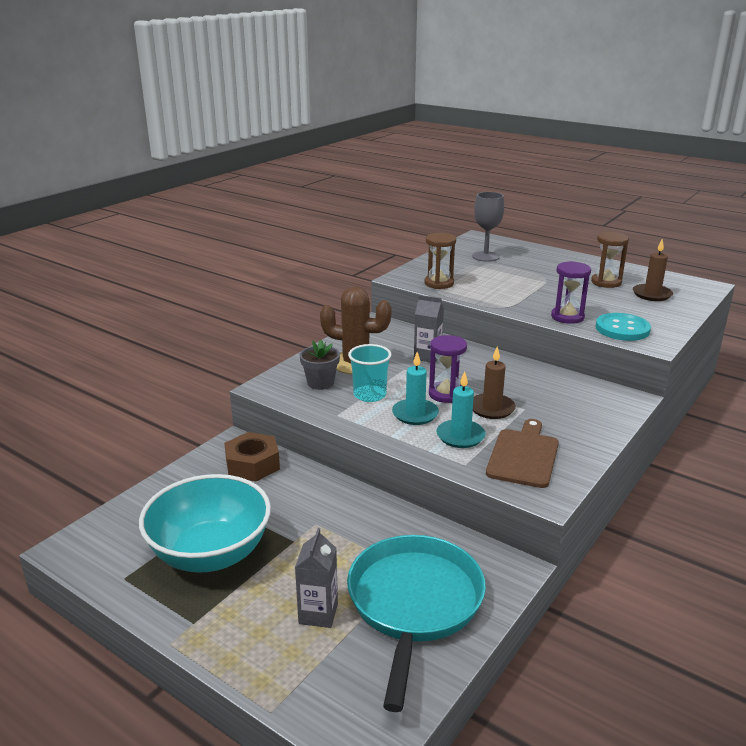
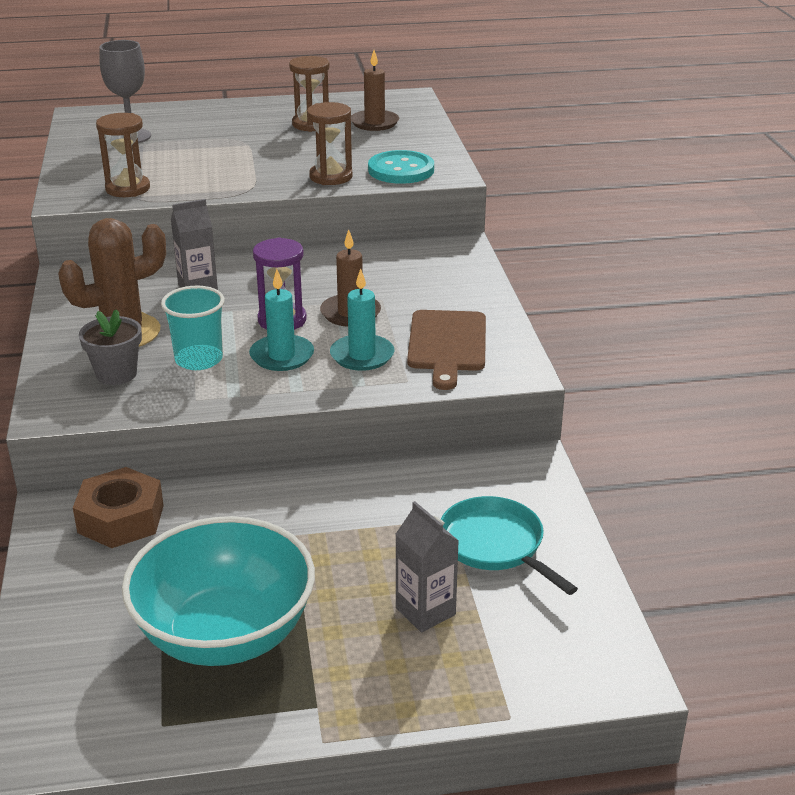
camera: 45 degrees left, 5 degrees up
turquoise pan [347,535,486,712] -> turquoise pan [441,496,578,595], size x0.61
brown cutting board [486,419,559,488] -> brown cutting board turned 150 degrees counterclockwise [407,310,486,390]
purple hourglass [551,261,591,324] -> brown hourglass [307,102,352,185]

